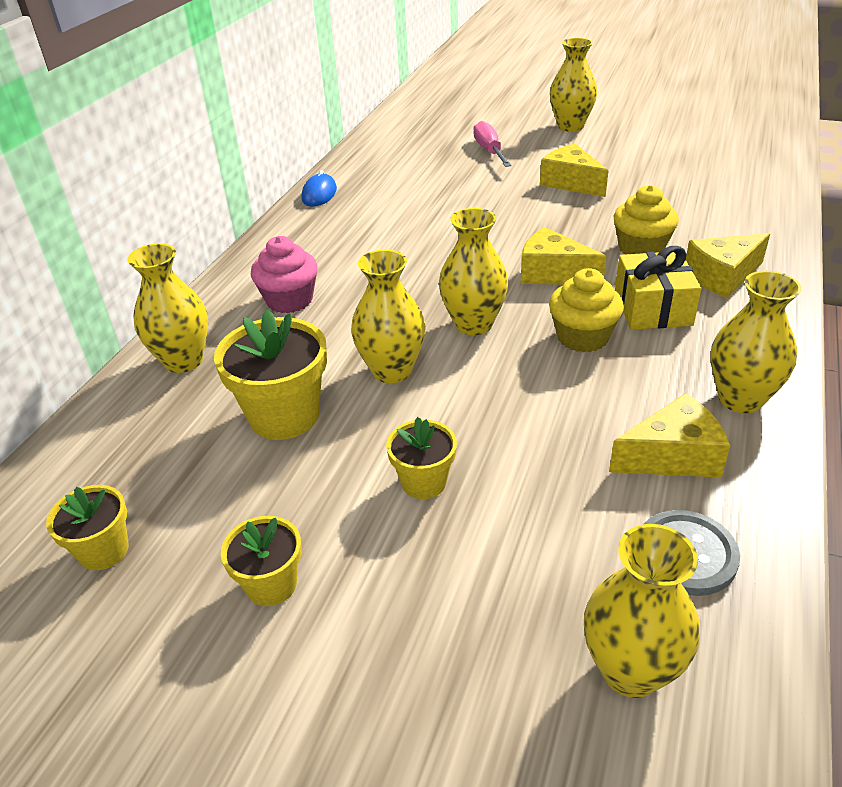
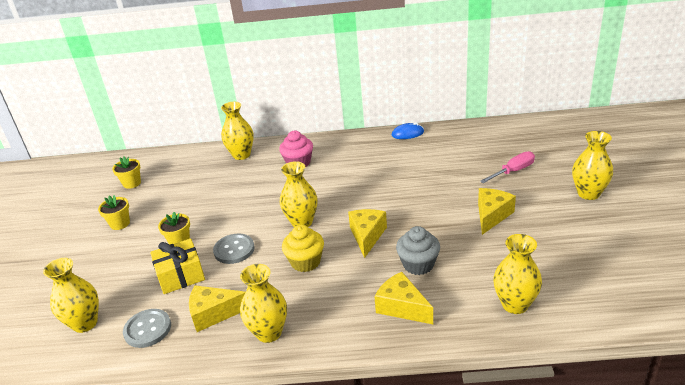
camera: 70 degrees right, 5 degrees down
yellow flower pot [214,309,327,440] -> none
yellow vase [351,250,426,383] -> yellow vase moved to [493,234,542,314]
yellow cheese [609,393,731,477] -> yellow cheese turned 120 degrees clockwise [189,285,245,332]
yellow cupcake [614,185,679,254] -> grey cupcake [396,226,440,275]
yellow gift [615,246,702,330] -> yellow gift moved to [150,239,205,294]
none -> grey button [213,233,255,264]

